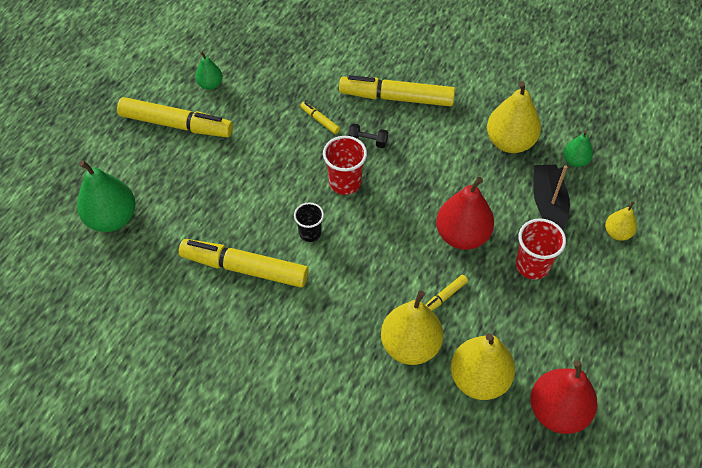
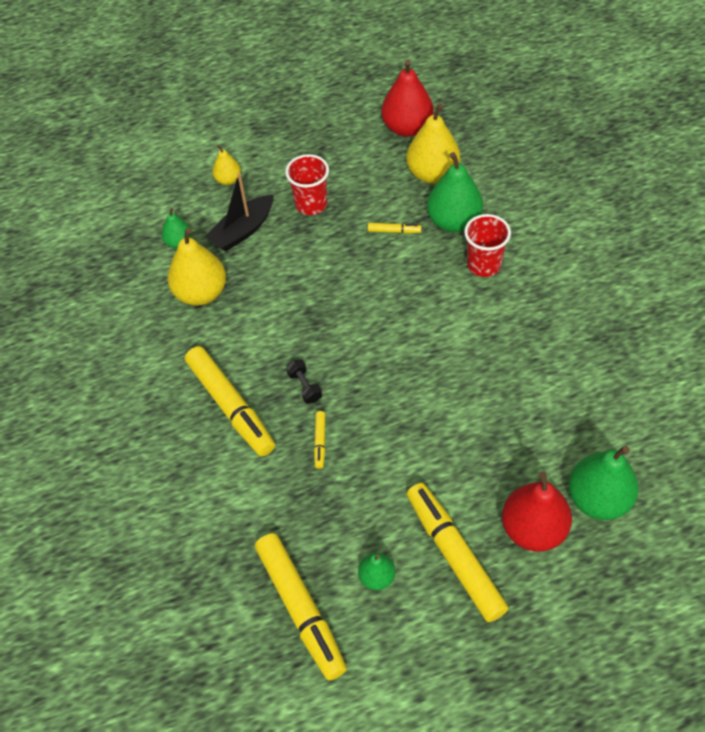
camera: 130 degrees left, 0 degrees up
yellow marker [179,239,309,287] -> yellow marker moved to [255,533,347,681]
black cup [294,203,324,242] -> none
red cup [323,136,367,195] -> red cup moved to [464,214,511,277]
yellow pear [381,290,443,365] -> green pear [427,152,483,232]
red pear [436,177,494,250] -> red pear moved to [502,472,572,552]

